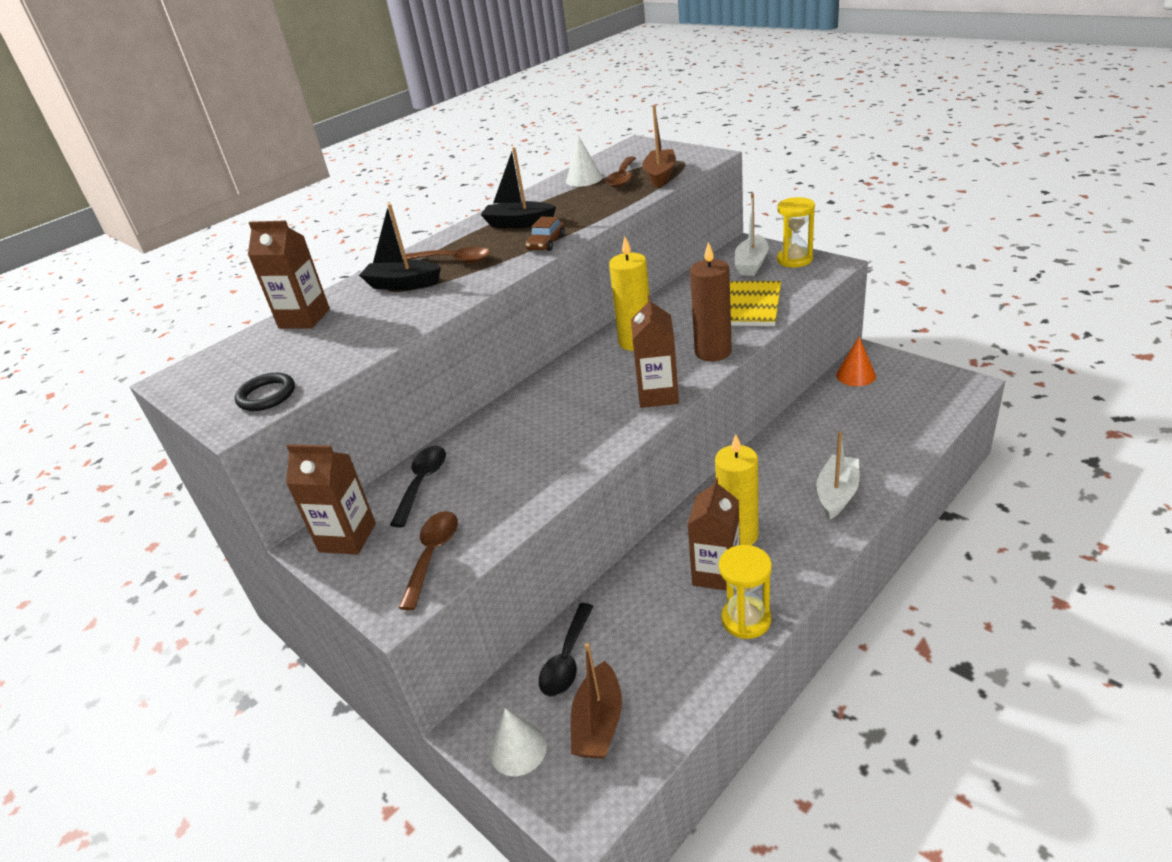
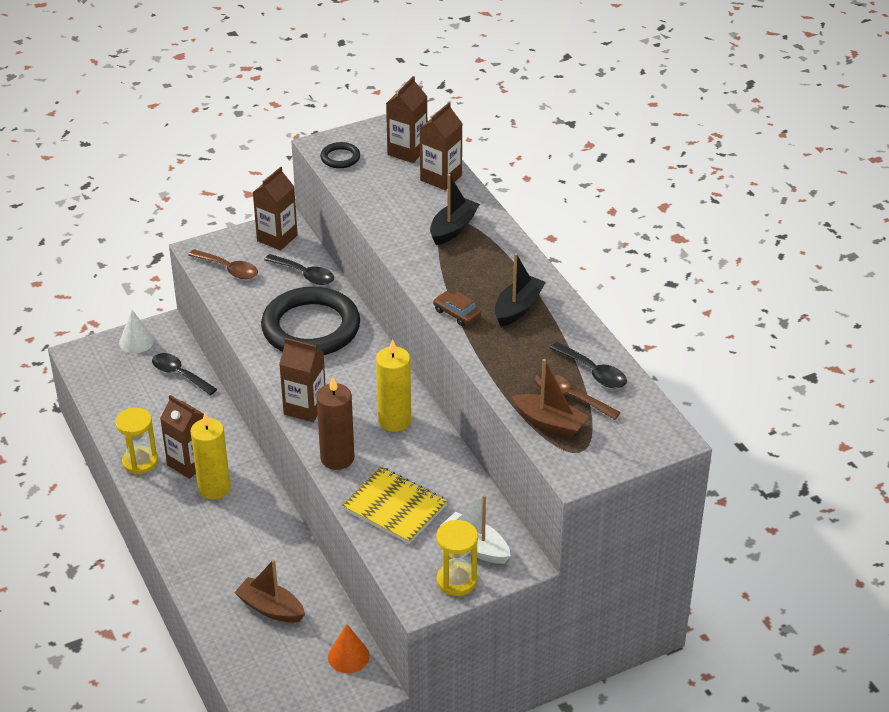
camera: 105 degrees right, 5 degrees up
brown spoon [402,247,490,263] -> none
white cone [566,135,602,187] -> black spoon [550,342,627,388]
brown boat [571,643,622,759] -> brown boat moved to [234,559,305,623]
white boat [816,432,860,519] -> none
none -> black ring [261,286,360,355]
none -> brown carton [386,76,428,163]

